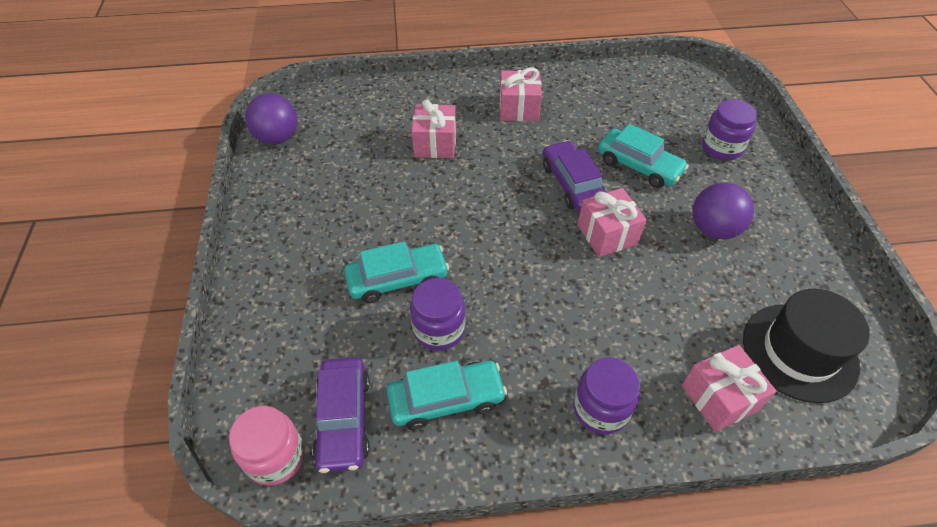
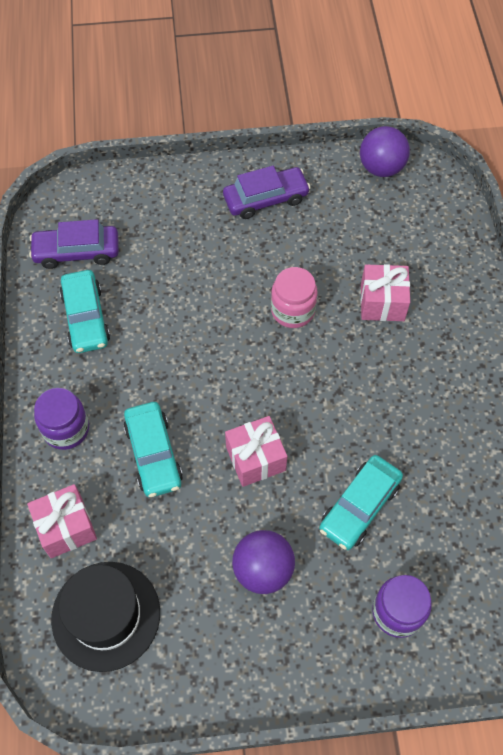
camera: 90 degrees right, 10 degrees up
pink jar [229,406,305,486] -> pink jar moved to [271,267,318,328]
turquoise car [344,241,449,303] -> turquoise car moved to [124,402,183,497]
purple jar [410,278,465,351] -> none
pink gift [500,67,542,121] -> none
purple car [543,140,606,212] -> purple car moved to [223,166,311,219]

